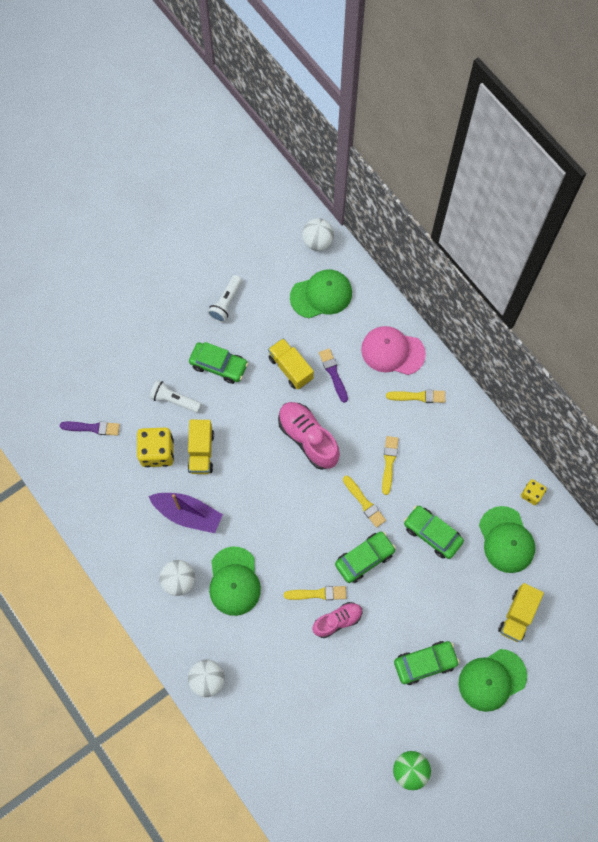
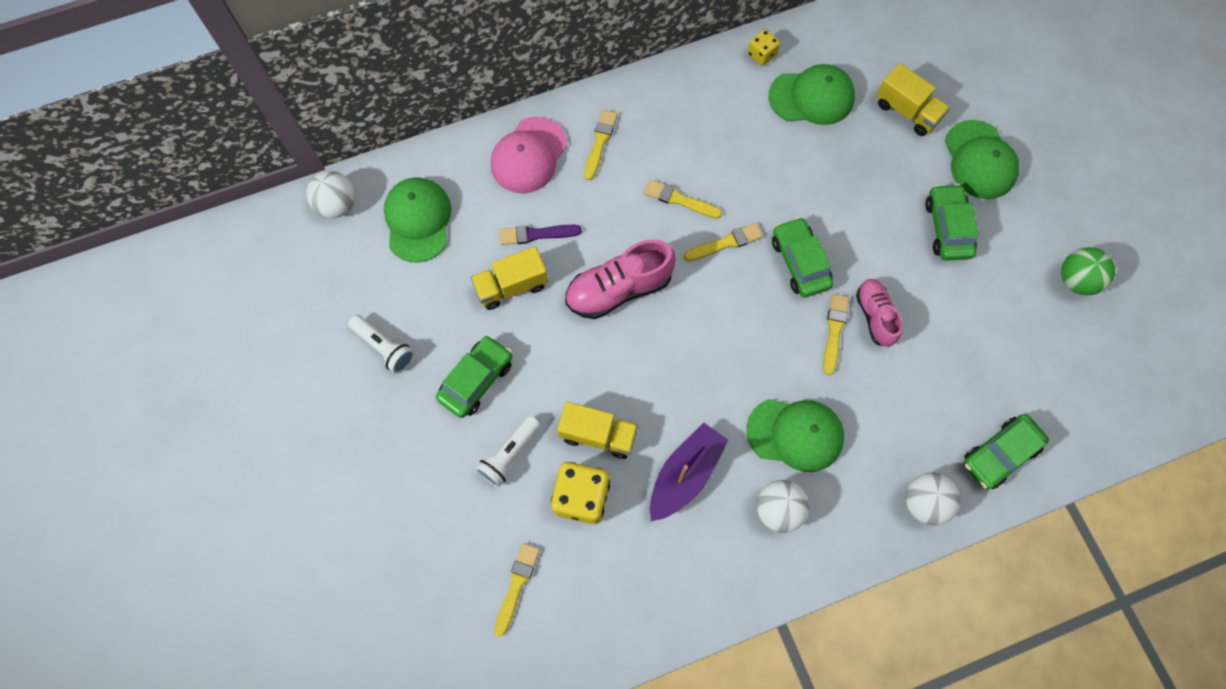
camera: 75 degrees left, 0 degrees up
purple brush [60,422,120,436] -> yellow brush [494,543,540,637]
green car [404,506,464,559] -> green car moved to [963,414,1049,490]

